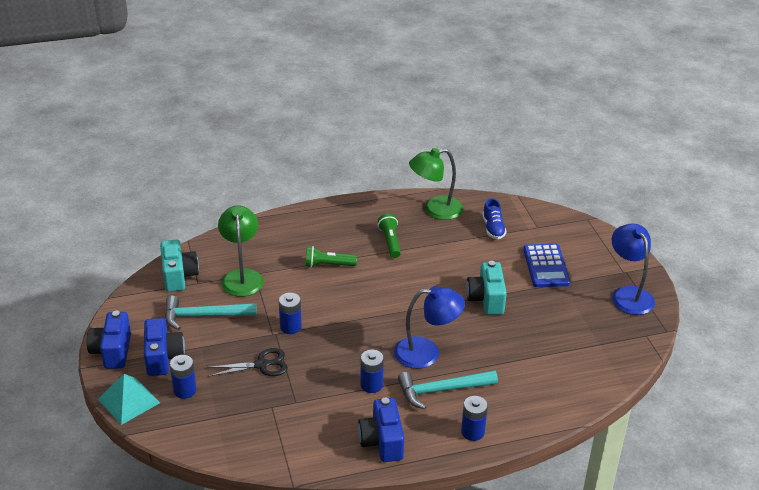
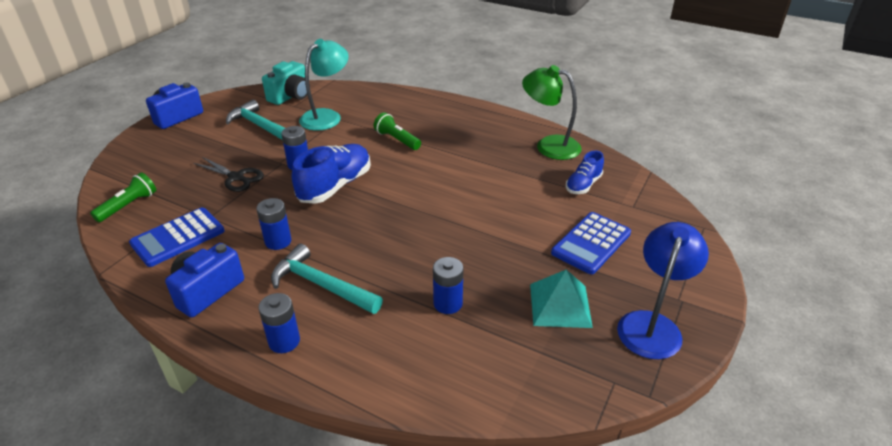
camera: 45 degrees right, 0 degrees up
turquoise pyramid [98,374,160,425] -> turquoise pyramid moved to [530,269,593,328]
blue camera [144,318,185,376] -> none
blue battery [170,355,196,399] -> blue battery moved to [433,257,463,314]
green lamp [218,206,264,297] -> turquoise lamp [299,39,349,131]
green flashlight [378,214,401,258] -> green flashlight moved to [90,172,156,222]
blue lamp [394,286,465,369] -> none
turquoise camera [466,261,507,315] -> none
none -> blue calculator [129,208,225,267]
none -> blue shoe [292,144,371,204]

